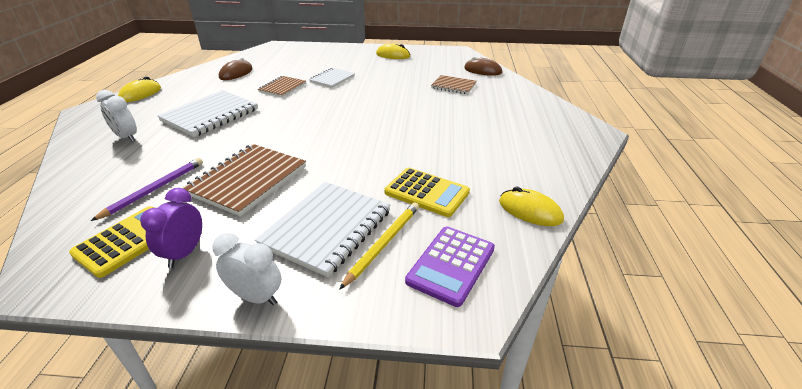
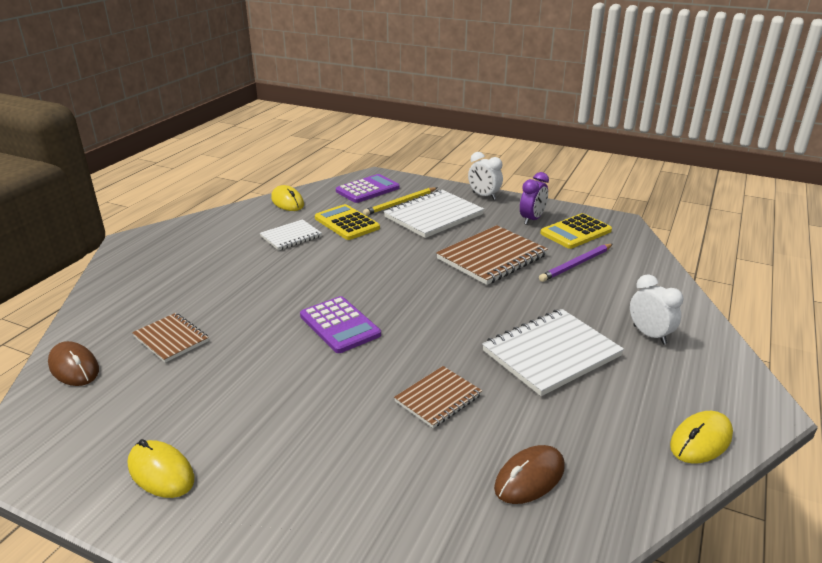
camera: 160 degrees left, 5 degrees down
white notebook [309,68,355,88] -> white notebook moved to [260,219,322,250]
none -> purple calculator [300,296,381,353]

